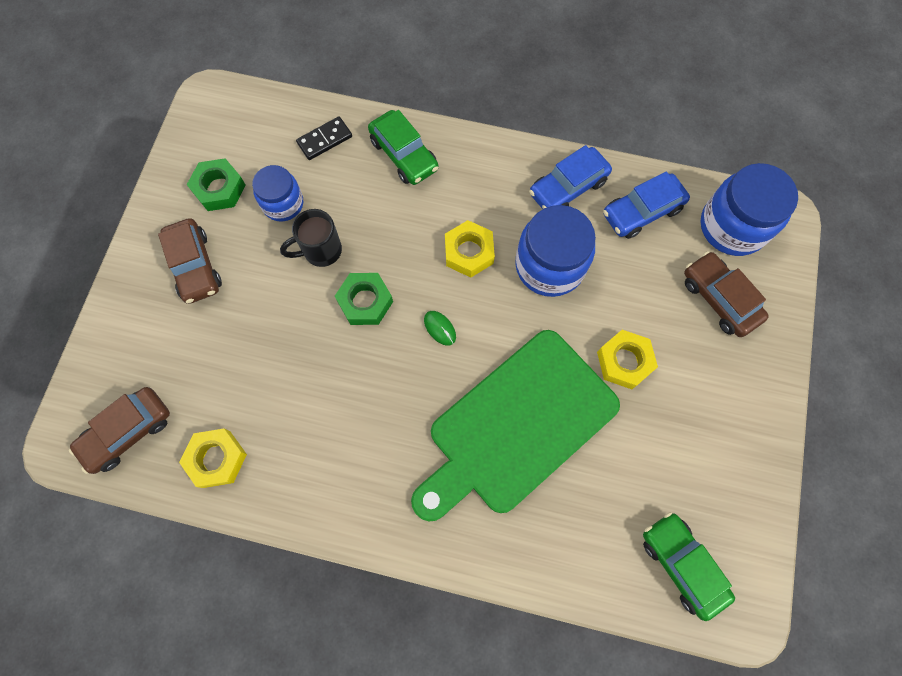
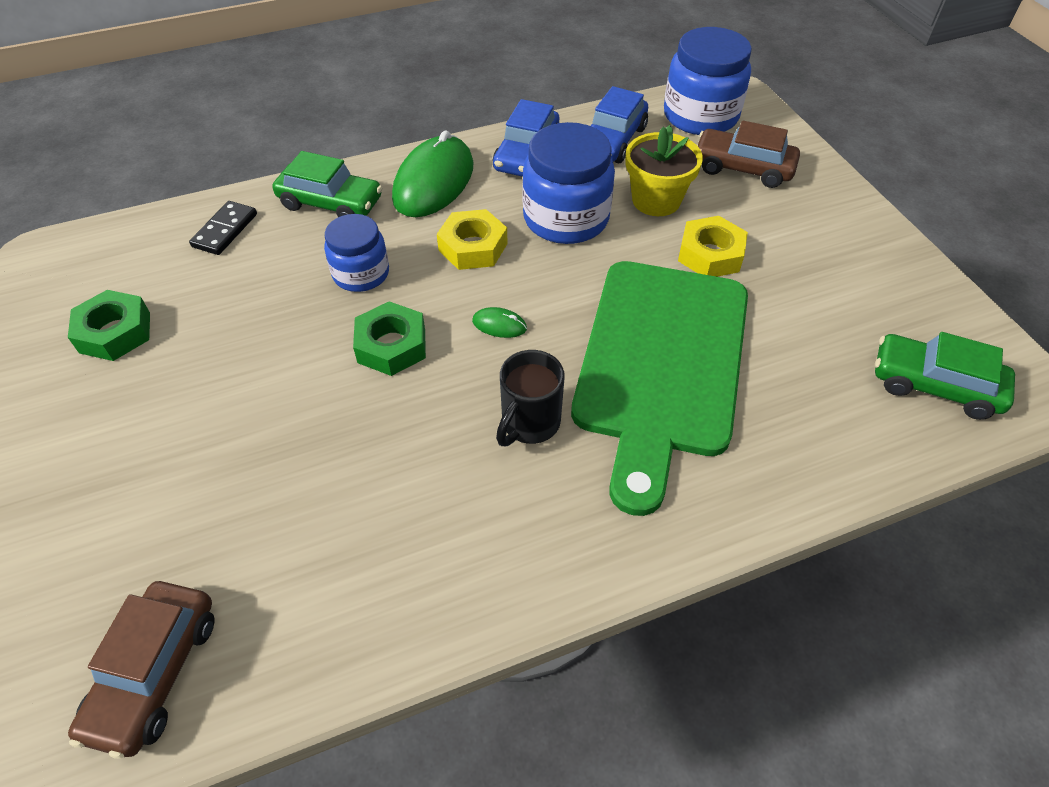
camera: 35 degrees left, 20 degrees down
brown car [158,218,222,304] -> none
yellow nut [179,429,247,488] -> none
blue jar [252,165,303,222] -> blue jar moved to [324,214,389,292]
black mug [280,209,342,267] -> black mug moved to [496,350,565,446]
none -> green mouse [392,131,473,217]
none -> yellow flower pot [626,125,703,216]

